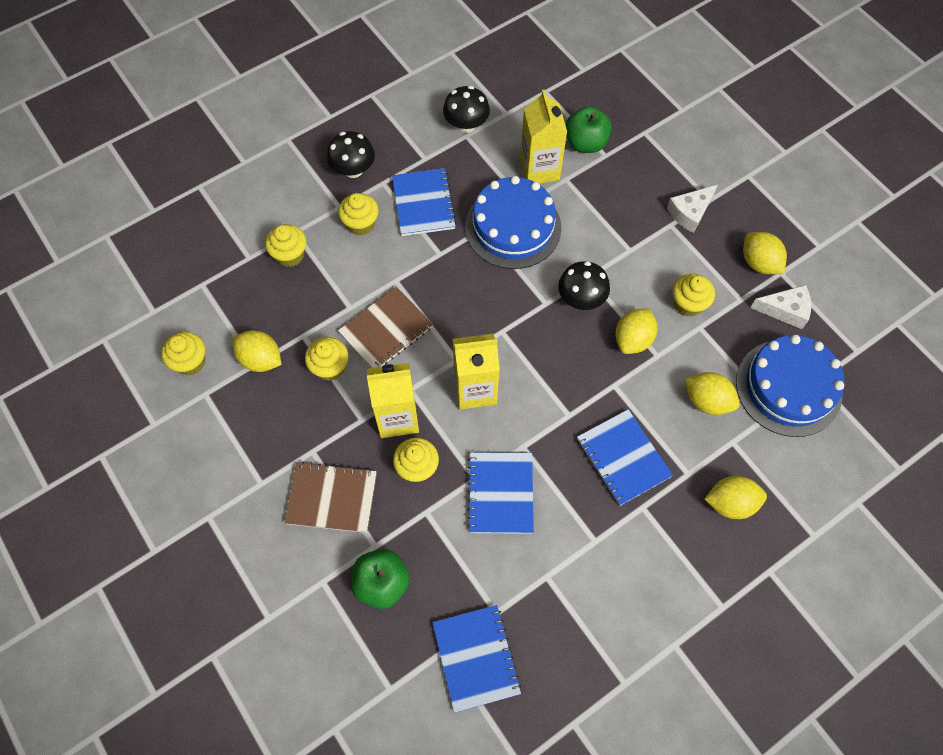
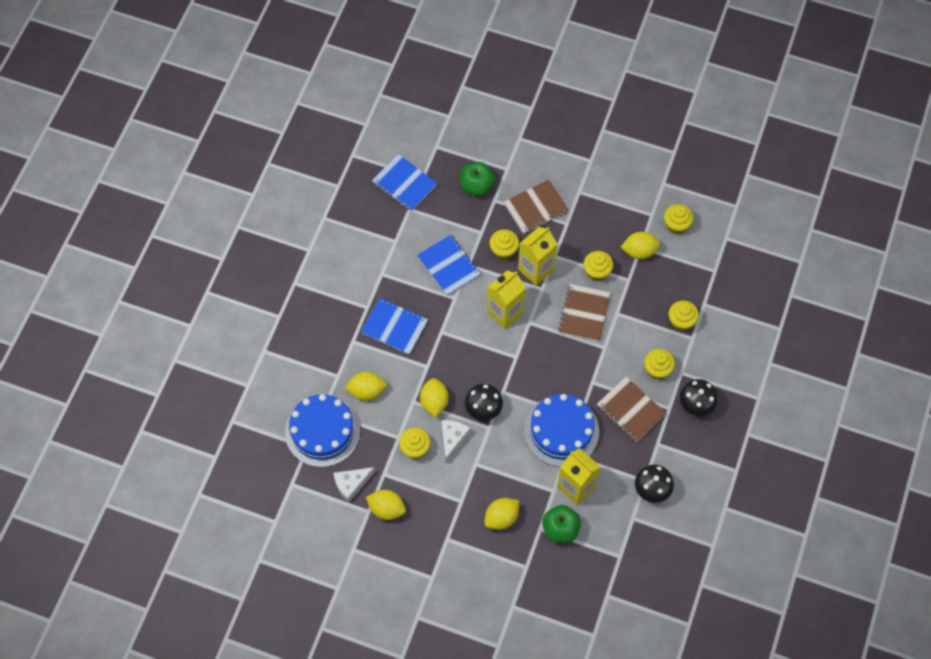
camera: 145 degrees right, 0 degrees up
blue notebook [392,168,457,236] -> brown notebook [597,377,667,442]
white cheese [667,185,718,233] -> white cheese moved to [441,420,470,463]
yellow lemon [704,476,767,519] -> yellow lemon moved to [485,498,519,530]

